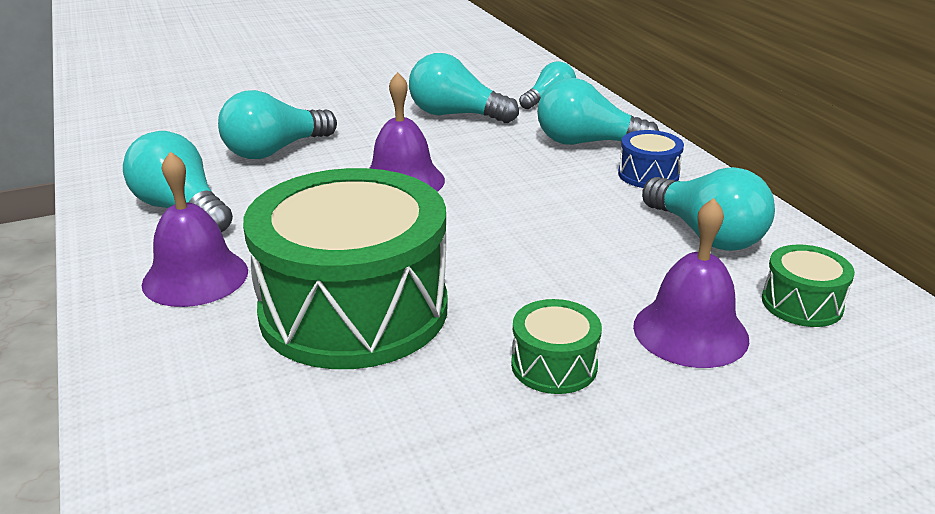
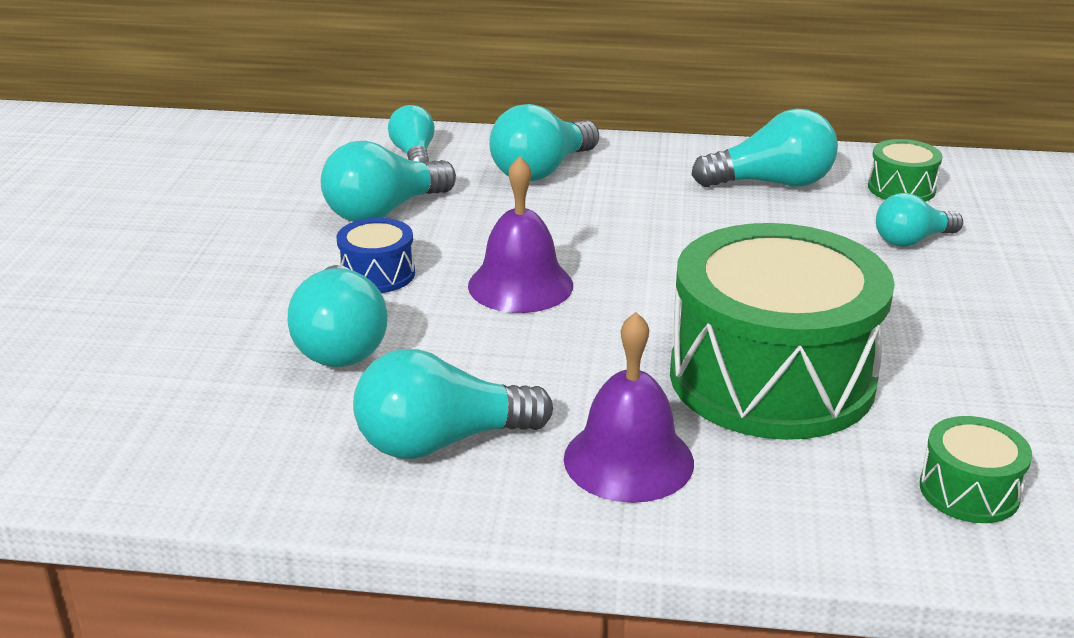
camera: 60 degrees left, 0 degrees up
green drum [511,299,602,394] -> green drum moved to [920,416,1032,523]
blue drum [618,130,684,188] -> blue drum moved to [336,218,415,293]
purple bell [633,198,749,368] -> turquoise light bulb [876,193,963,247]

